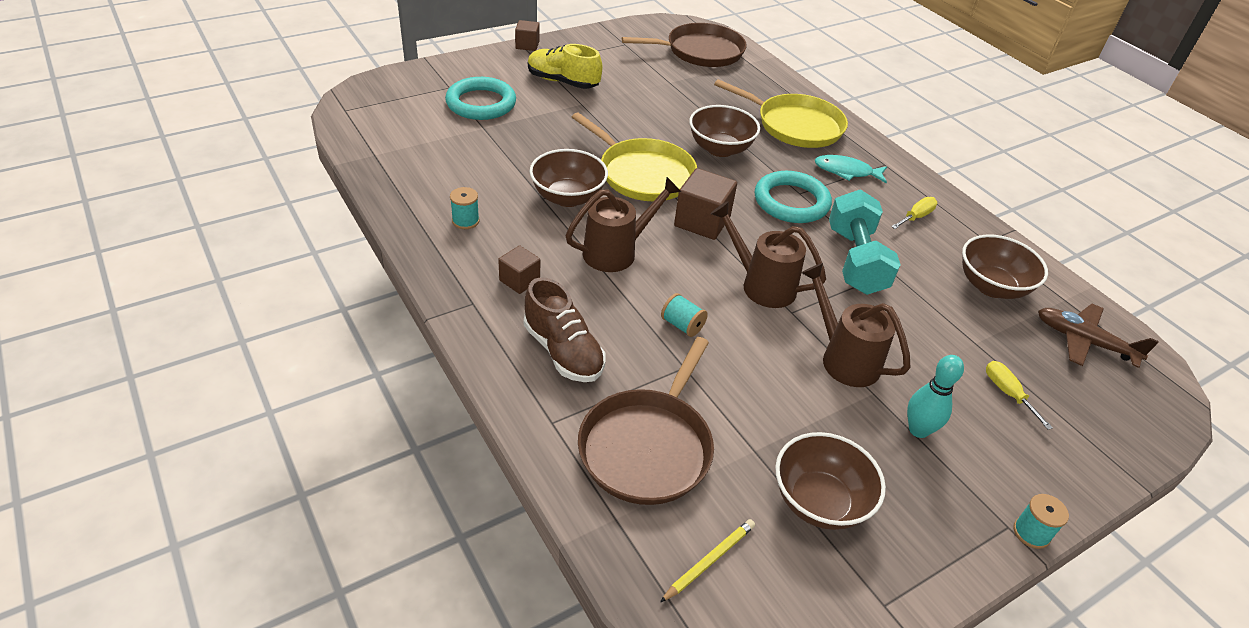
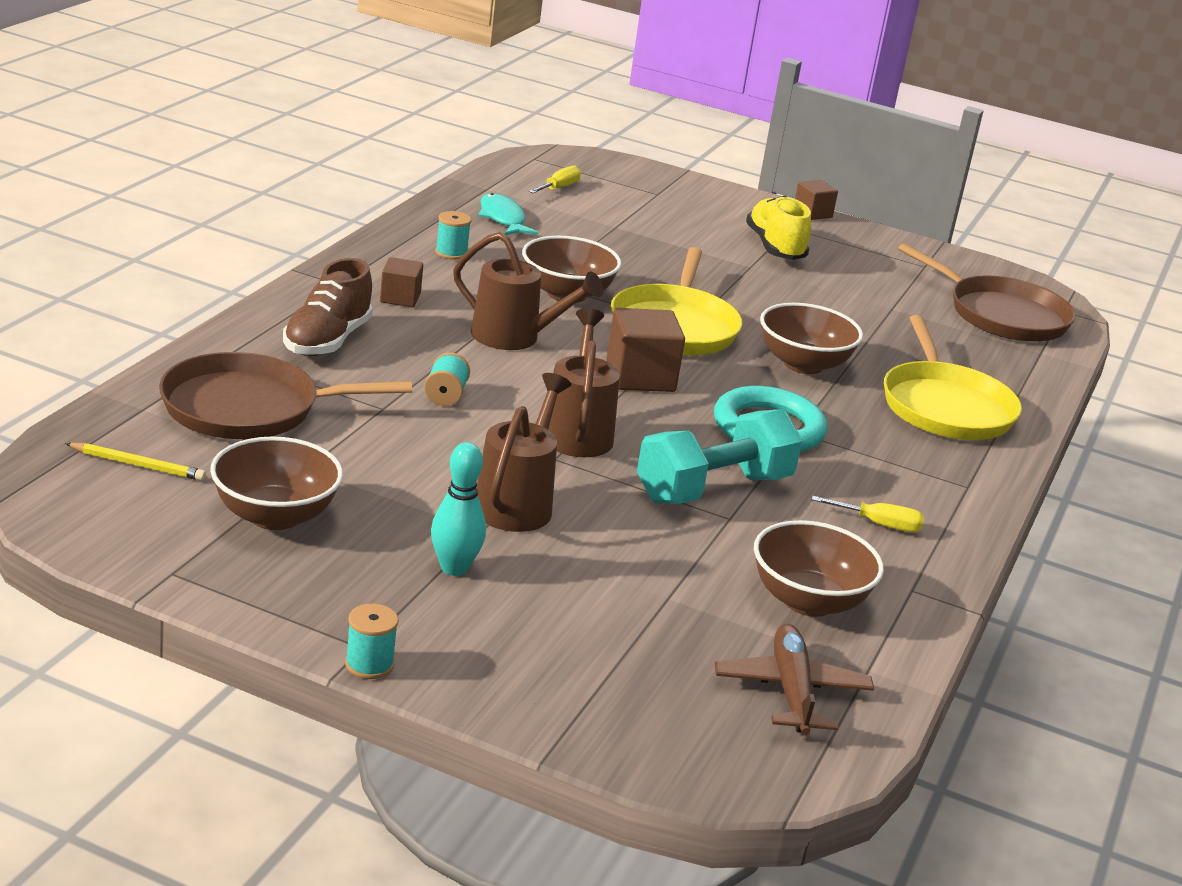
camera: 55 degrees right, 15 degrees down
turquoise ring [445,77,516,120] -> none
turquoise fish [815,155,887,183] -> turquoise fish moved to [478,193,538,235]
yellow screwdriver [986,361,1053,430] -> yellow screwdriver moved to [529,166,581,193]

